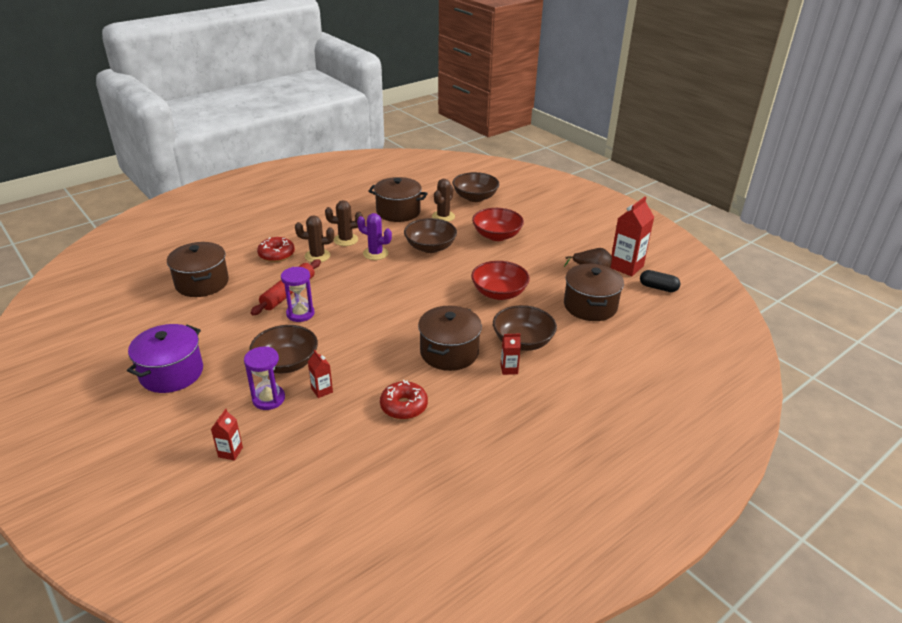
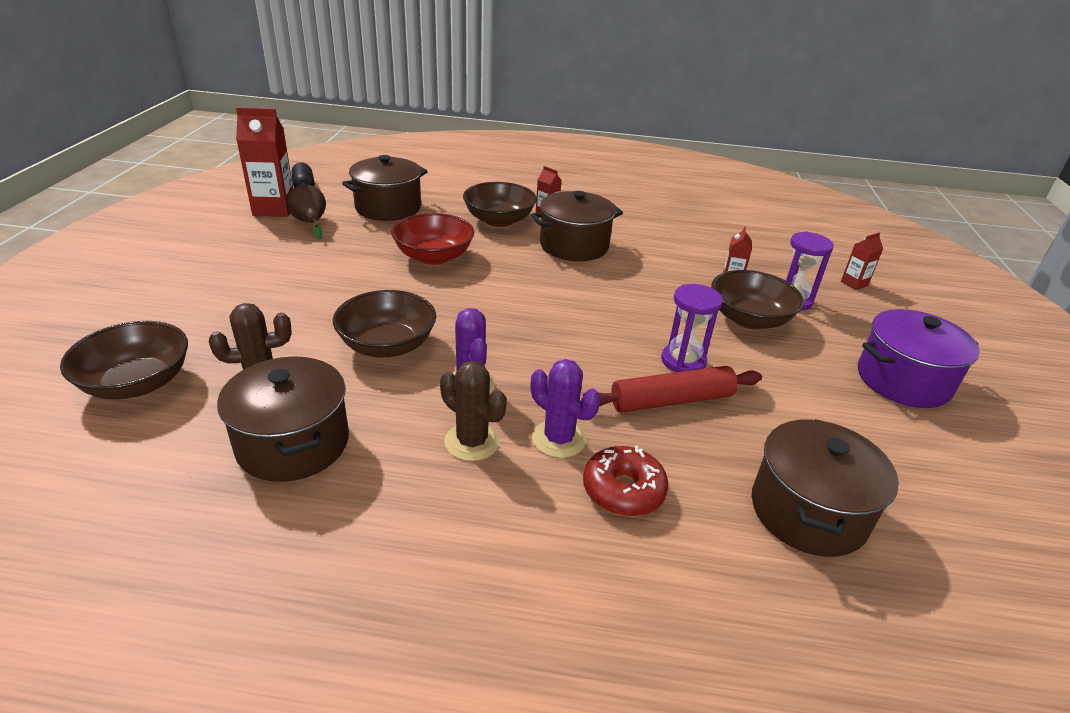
camera: 135 degrees left, 0 degrees up
brown cactus [295,215,334,262] -> purple cactus [531,359,600,458]
red donut [380,380,428,419] -> none
red bowl [472,208,524,241] -> none

